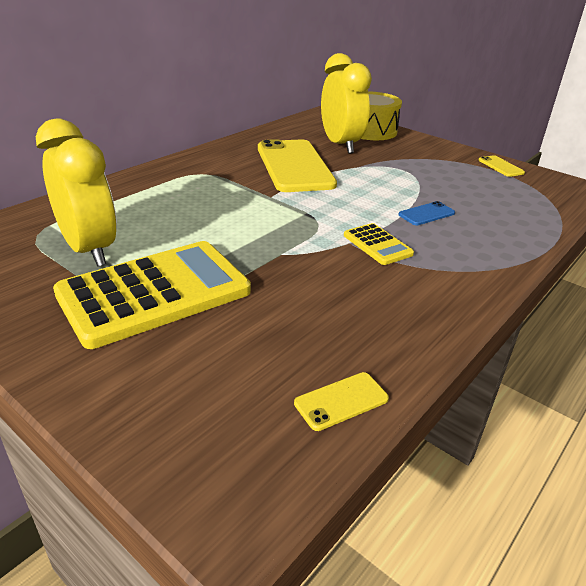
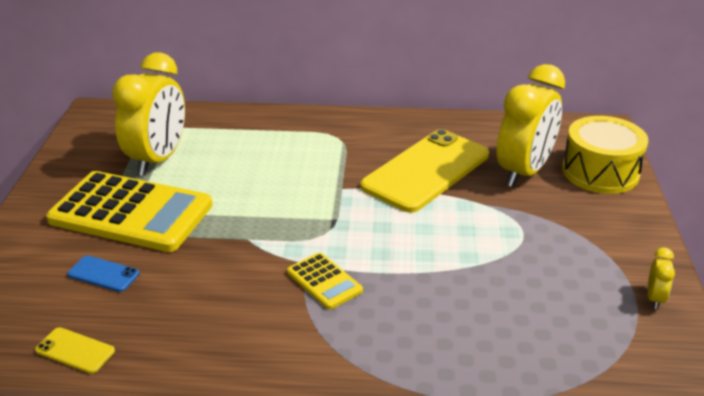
camera: 55 degrees right, 0 degrees up
yellow calculator [344,223,414,265] -> yellow calculator turned 60 degrees counterclockwise [287,252,363,310]
blue phone [399,201,455,225] -> blue phone moved to [67,255,140,292]
yellow phone [479,155,525,177] -> yellow clock [647,248,675,309]

